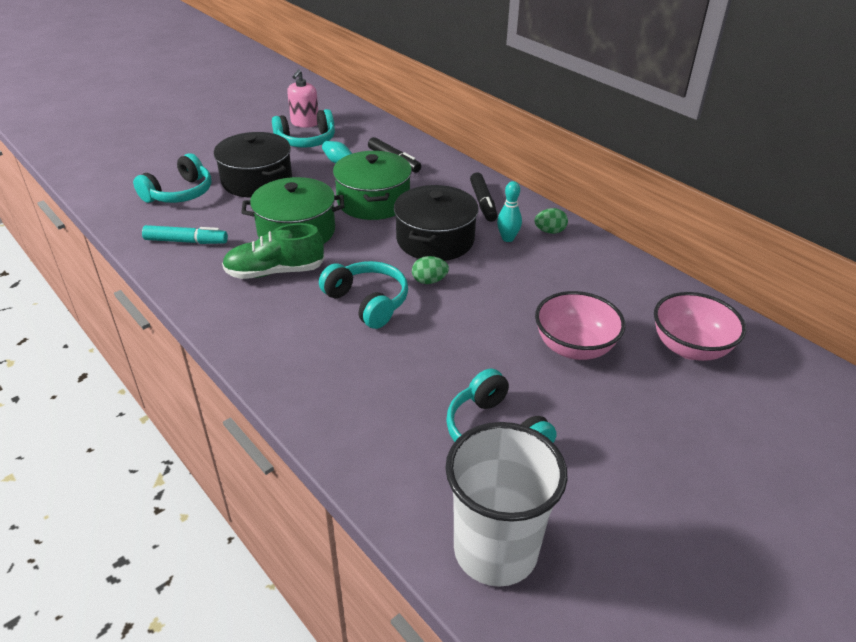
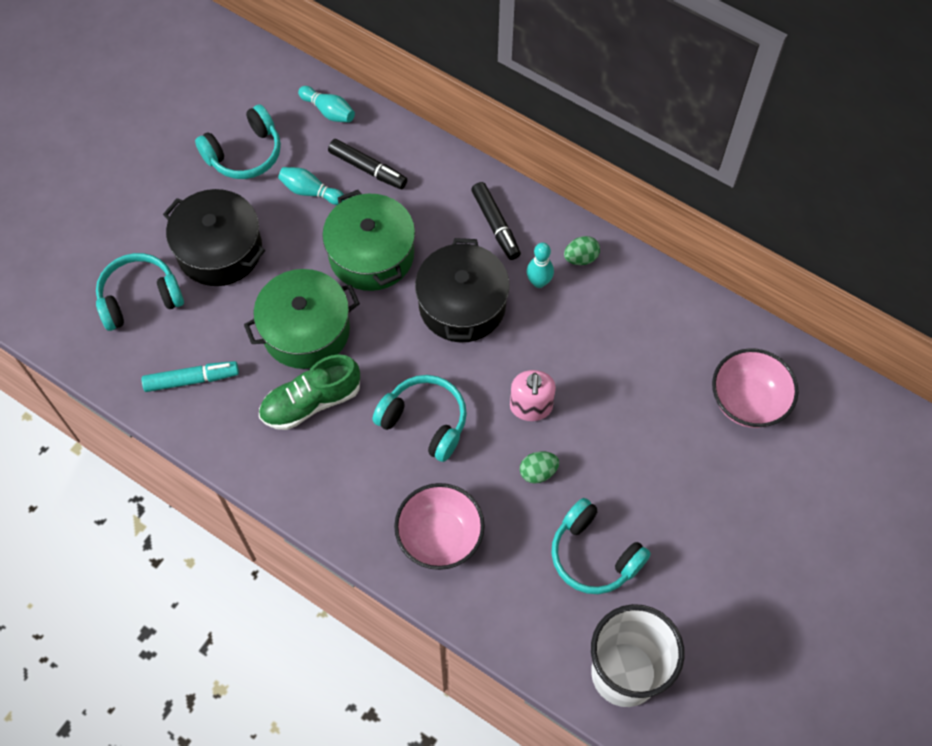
camera: 15 degrees left, 25 degrees up
turquoise headphones [133,153,211,203] -> turquoise headphones turned 135 degrees counterclockwise [96,253,184,331]
pink soap dispenser [287,69,318,128] -> pink soap dispenser moved to [510,370,556,421]
green egg [412,256,449,284] -> green egg moved to [520,451,559,483]
pink bowl [535,291,625,360] -> pink bowl moved to [394,483,485,570]
none -> turquoise bowling pin [298,86,355,122]

